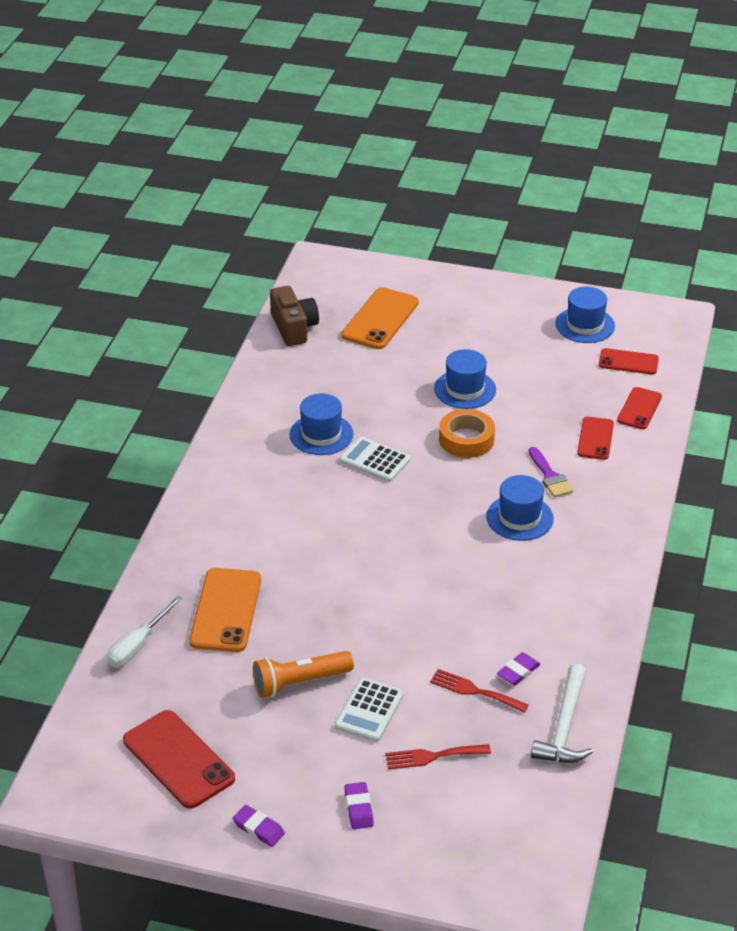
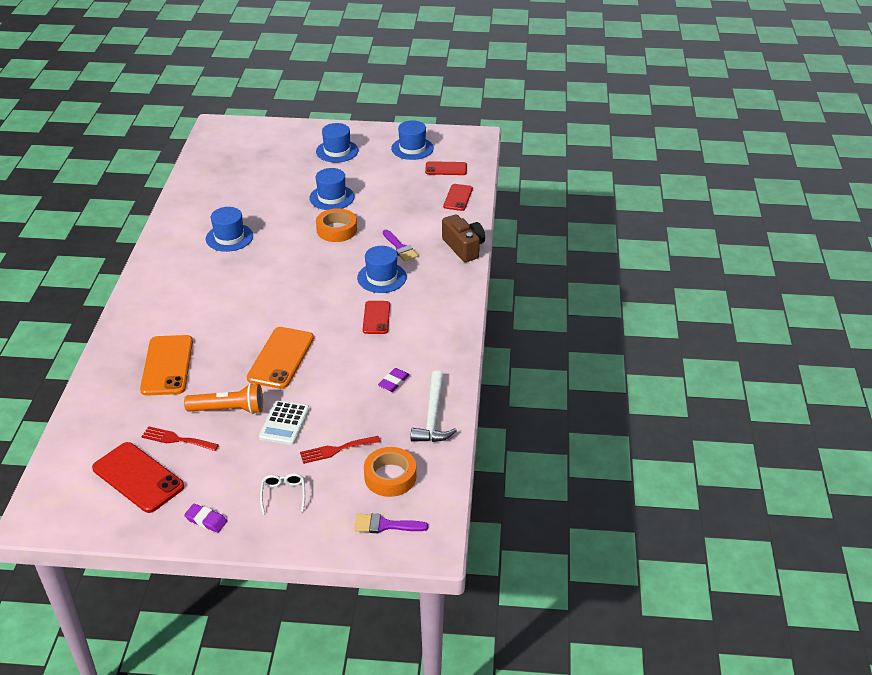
camera: 10 degrees left, 0 degrees up
white screwdriver [107,596,183,667] -> none
orange flashlight [253,651,354,698] -> orange flashlight turned 150 degrees counterclockwise [184,383,263,414]
brown camera [270,286,319,346] -> brown camera moved to [442,214,485,262]
white calculator [340,437,410,482] -> none
orange phone [342,287,419,349] -> orange phone moved to [247,327,314,389]
purple eraser [344,782,374,829] -> white glasses [260,473,305,515]
red fork [430,669,528,713] -> red fork moved to [141,426,219,451]
red phone [577,417,614,460] -> red phone moved to [363,301,390,334]
none -> blue hat [316,123,359,163]
none -> purple brush [354,513,428,533]
none -> orange tape [364,447,416,497]

